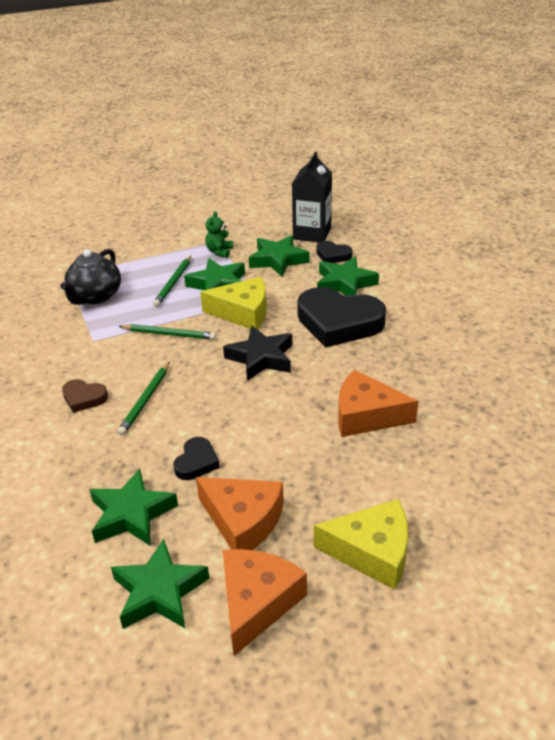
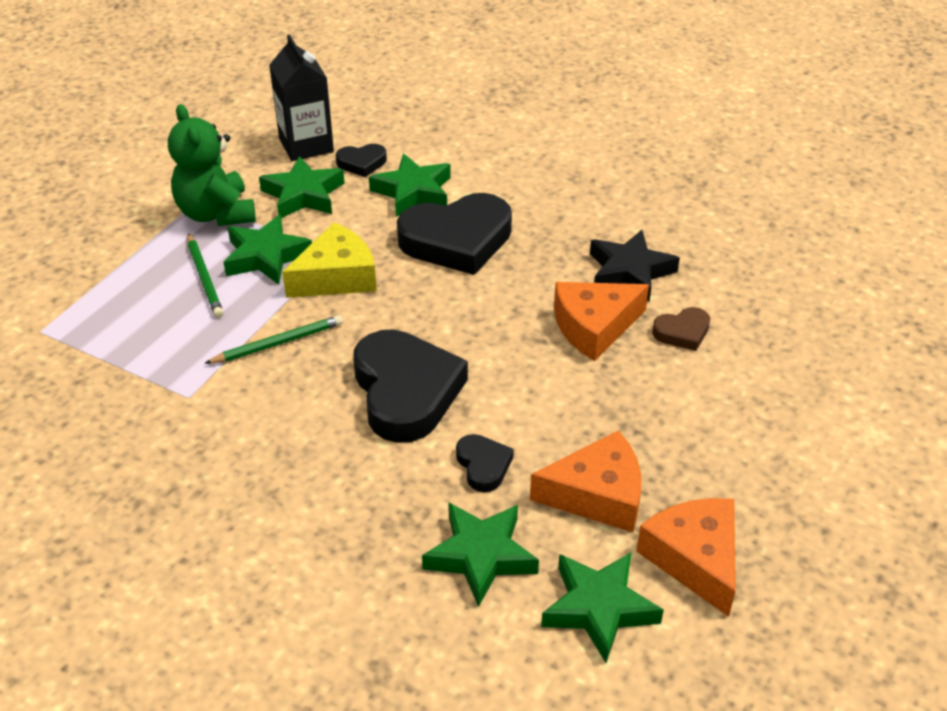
camera: 40 degrees left, 5 degrees up
black teapot [60,249,121,305] -> none
brown heart [62,379,108,413] -> brown heart moved to [652,307,710,351]
green pencil [117,362,170,436] -> none
green teddy bear [205,211,233,258] -> green teddy bear [168,104,256,226], size x1.97
black star [223,326,292,381] -> black star moved to [590,230,680,301]
yellow cheese [314,499,408,590] -> none
none -> black heart [353,329,468,443]

